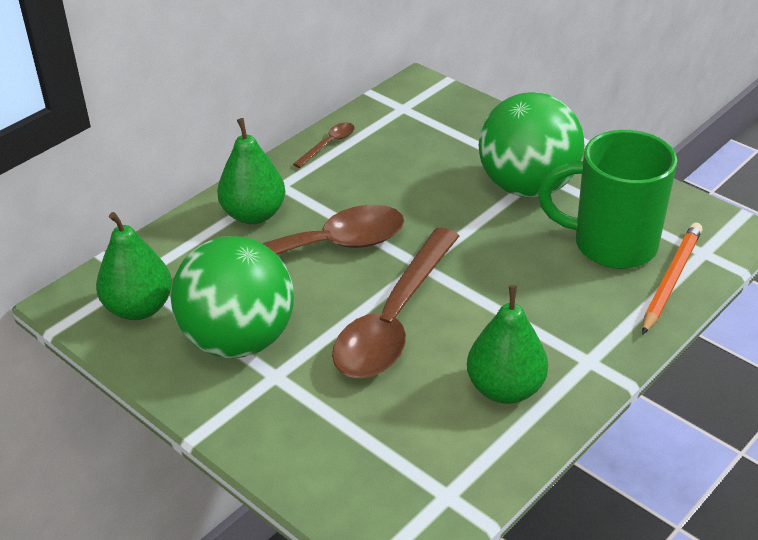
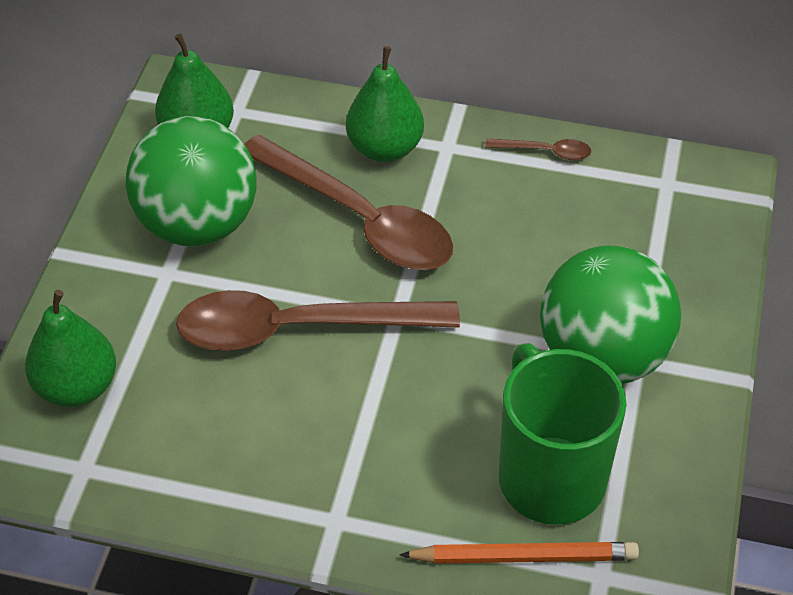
camera: 60 degrees right, 10 degrees up
green pear [467,285,548,404] -> green pear moved to [25,290,116,407]

